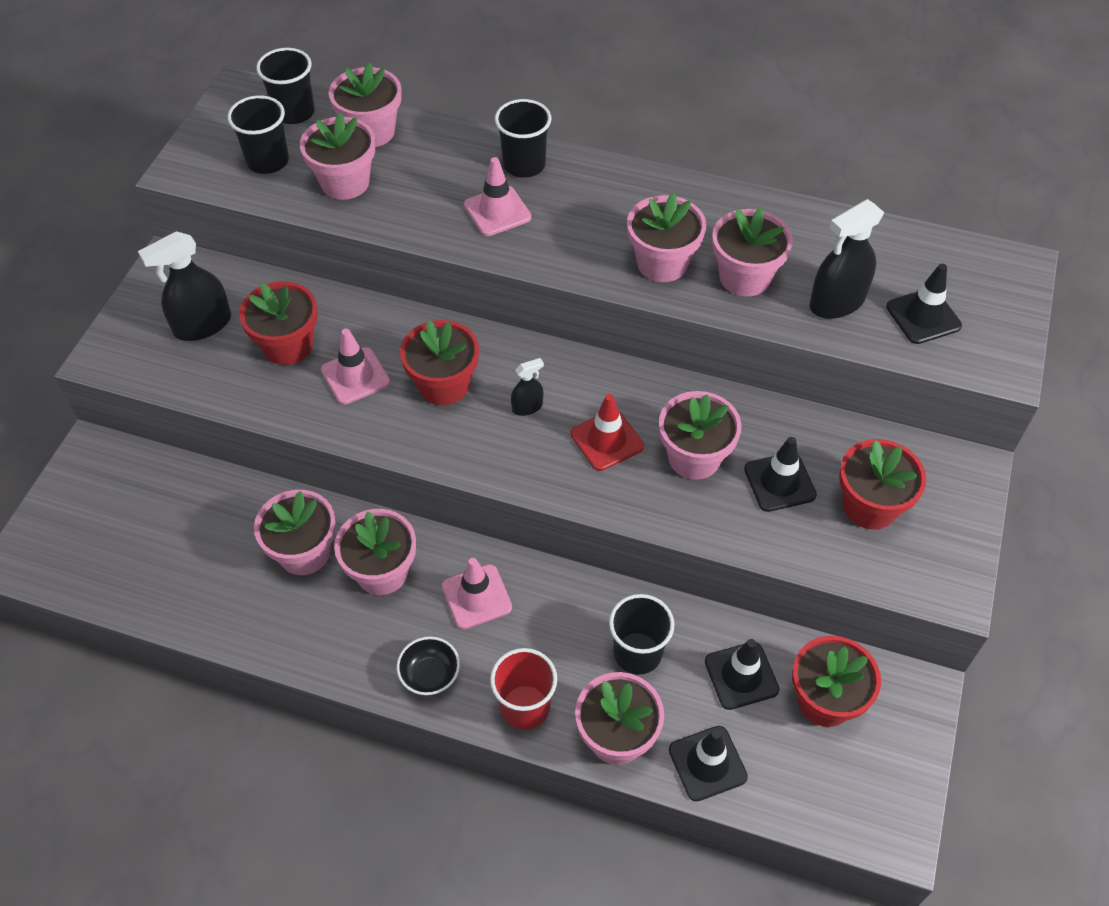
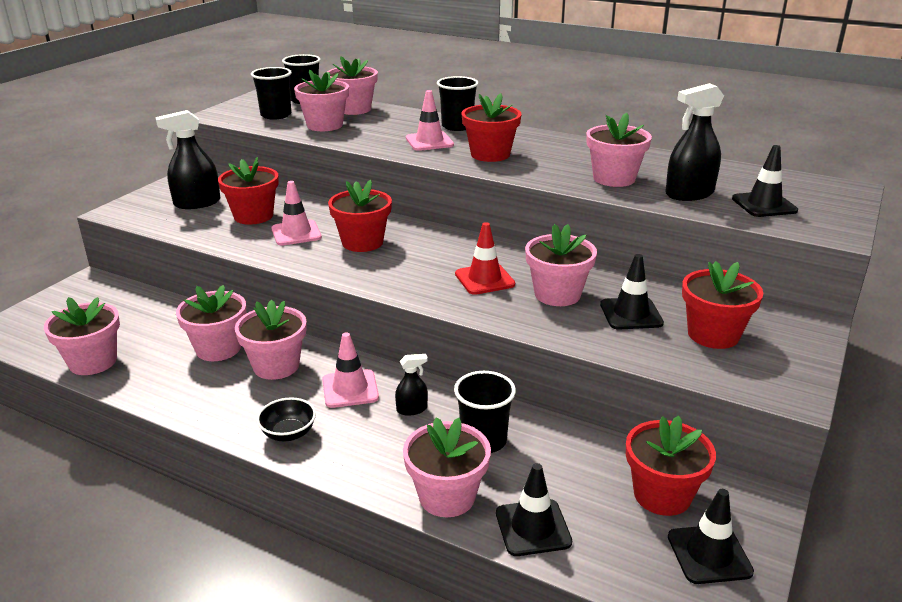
camera: 10 degrees right, 25 degrees down
red cup [490,648,557,730] -> none
black spray bottle [511,358,544,416] -> black spray bottle moved to [395,354,428,416]
pink flower pot [627,193,706,282] -> pink flower pot moved to [44,297,120,375]
black traffic cone [705,639,779,710] -> black traffic cone moved to [668,489,754,584]
none -> red flower pot [462,93,521,162]

